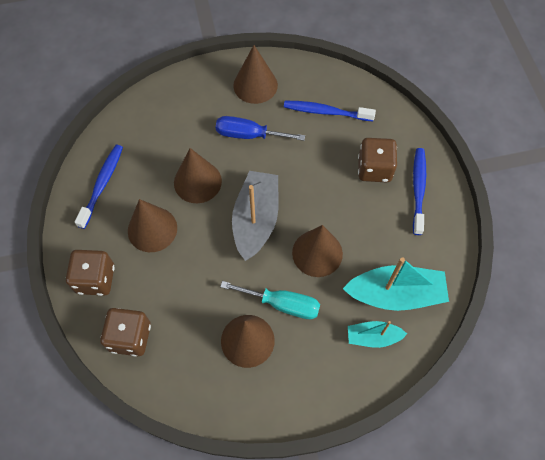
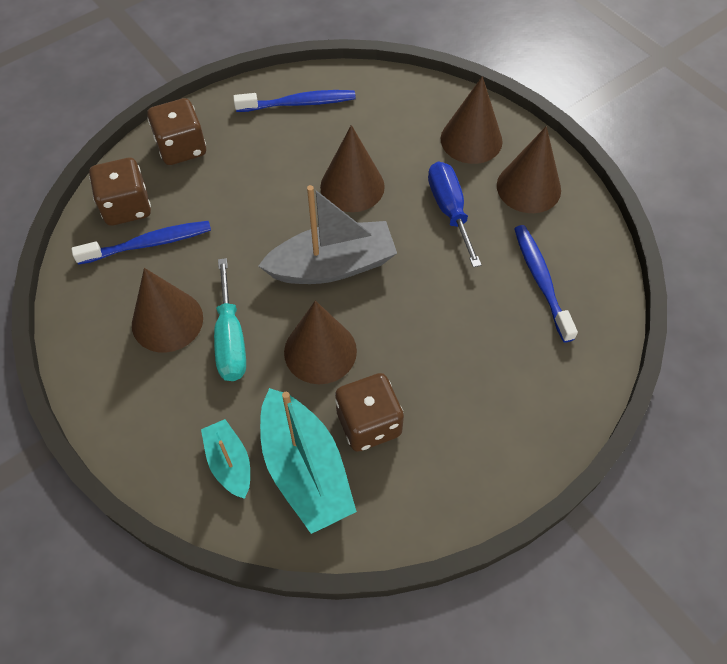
camera: 65 degrees right, 5 degrees down
brown cone [128,199,177,252] -> brown cone moved to [441,76,503,164]
brown dice [358,138,397,182] -> brown dice moved to [335,373,404,452]
blue toothbrush [413,148,426,235] -> blue toothbrush moved to [72,221,211,265]

